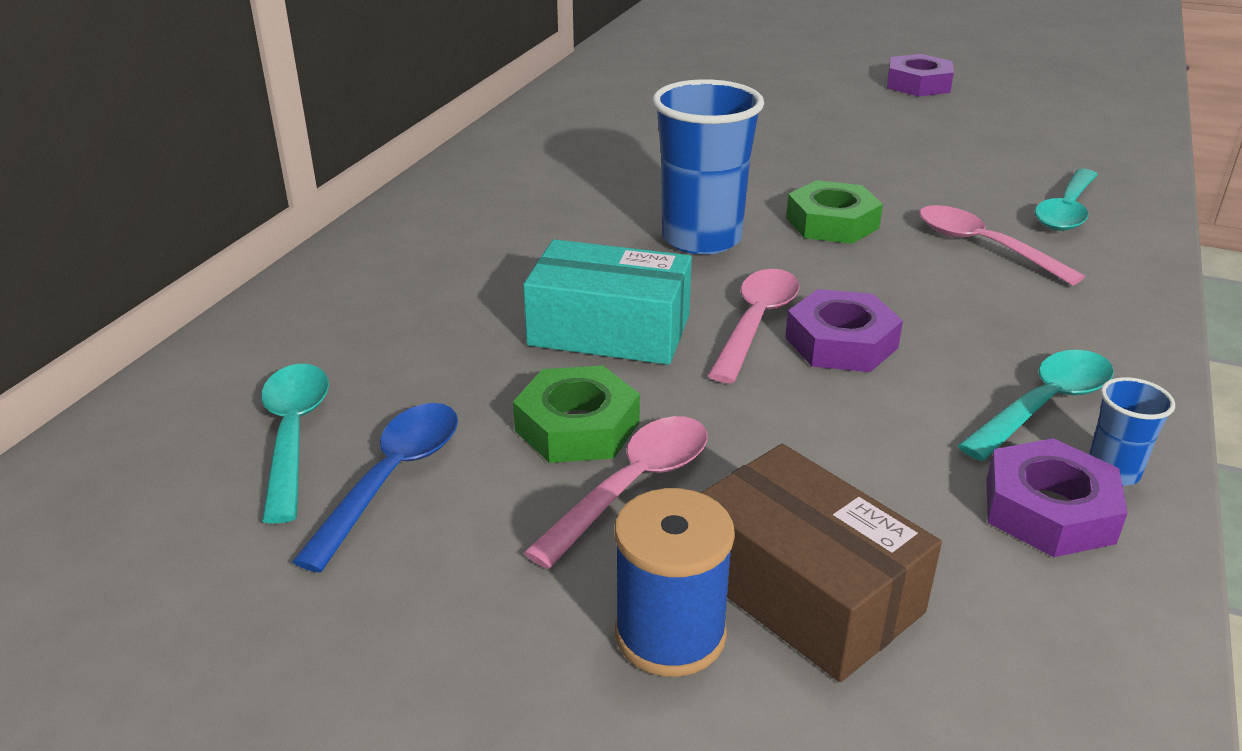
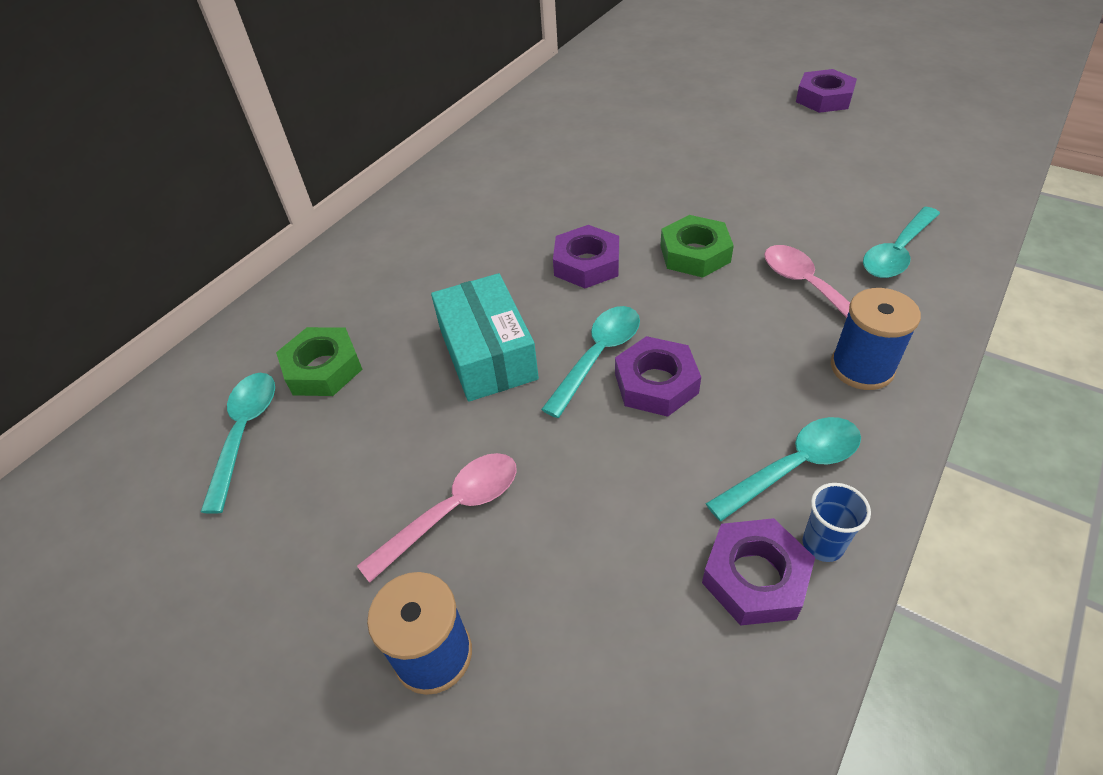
camera: 15 degrees right, 15 degrees up
blue spoon [292,403,458,573] -> none
green nut [513,366,640,463] -> green nut moved to [276,327,362,396]
turquoise box [523,239,692,365] -> turquoise box turned 45 degrees clockwise [431,273,539,402]
blue cup [652,79,764,255] -> purple nut [553,225,619,288]
brown box [701,444,942,682] -> none
pink spoon [708,269,800,383] -> turquoise spoon [541,306,640,418]
none -> blue spool [831,288,921,390]

